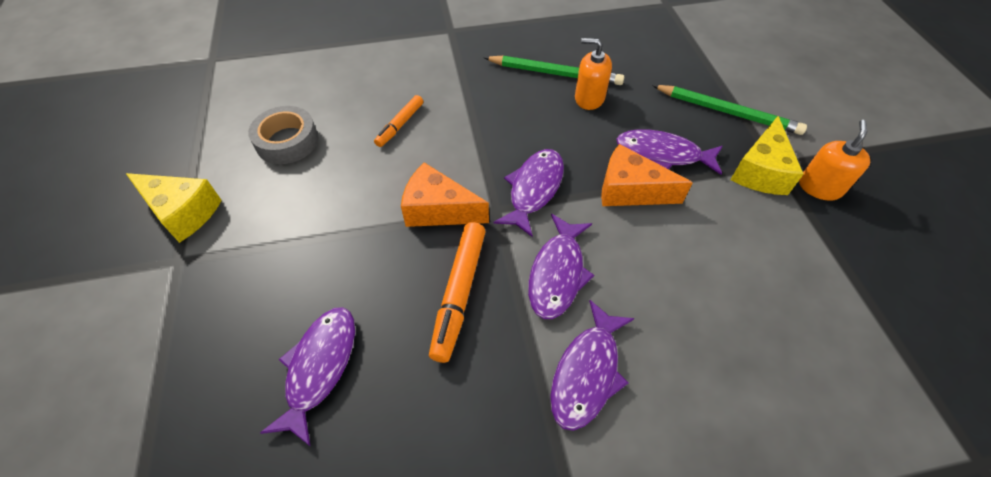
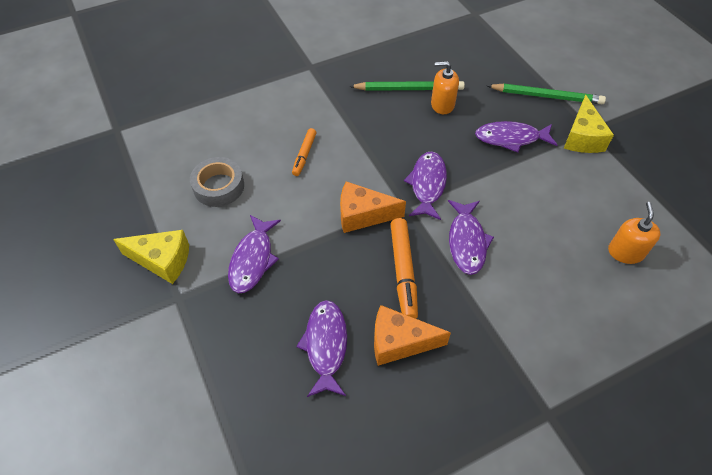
camera: 15 degrees left, 0 degrees up
purple fish [550,300,635,431] -> purple fish moved to [228,215,281,293]
orange cheese [601,144,693,206] -> orange cheese moved to [374,305,451,366]
orange soap dispenser [799,120,870,201] -> orange soap dispenser moved to [608,202,661,264]

